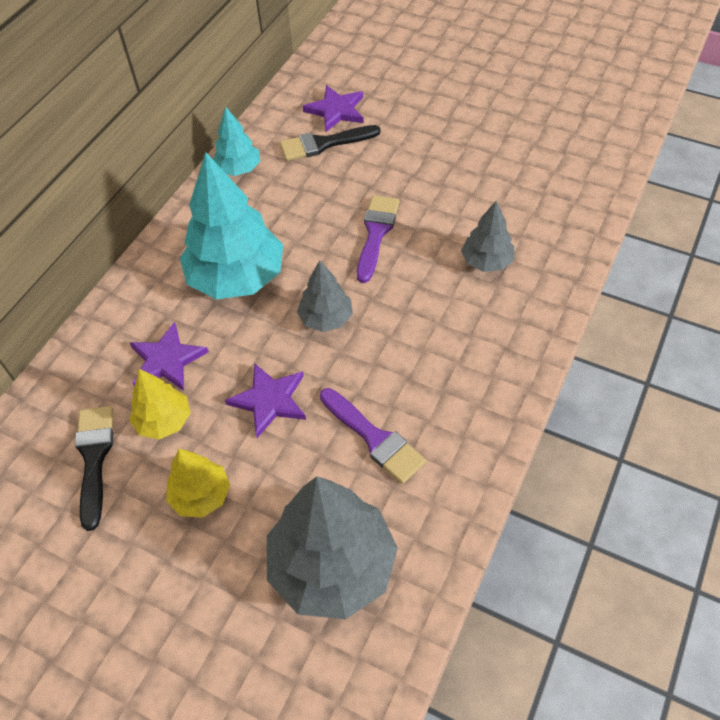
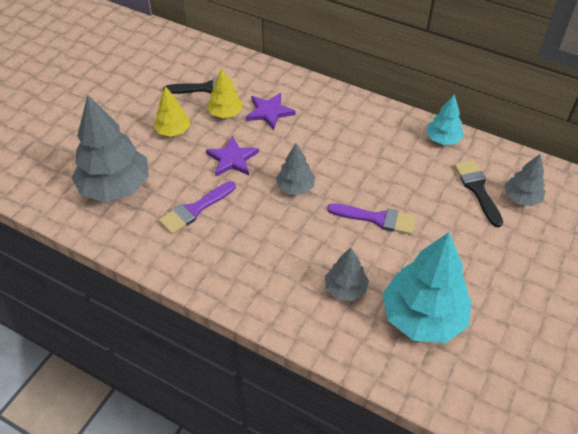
camera: 90 degrees right, 5 degrees down
turquoise tree [180,152,283,299] -> turquoise tree moved to [382,232,472,343]
purple star [302,85,364,132] -> grey tree [505,154,545,206]

